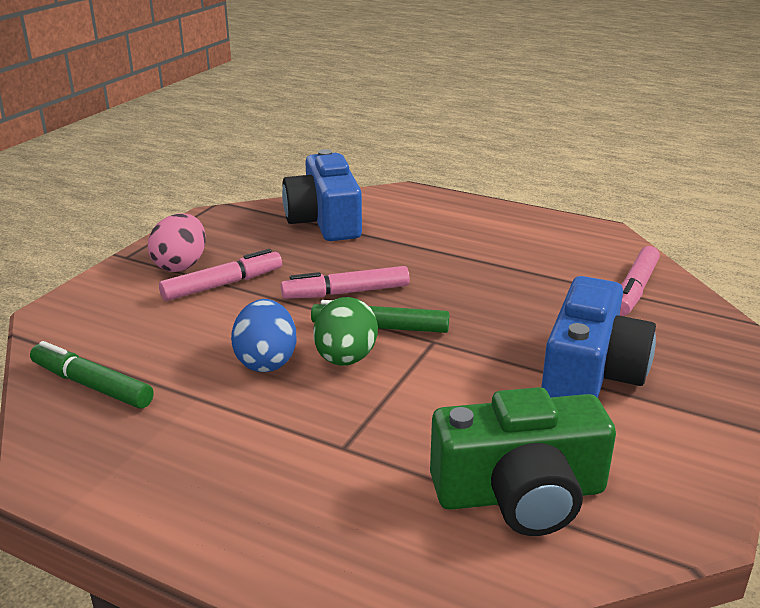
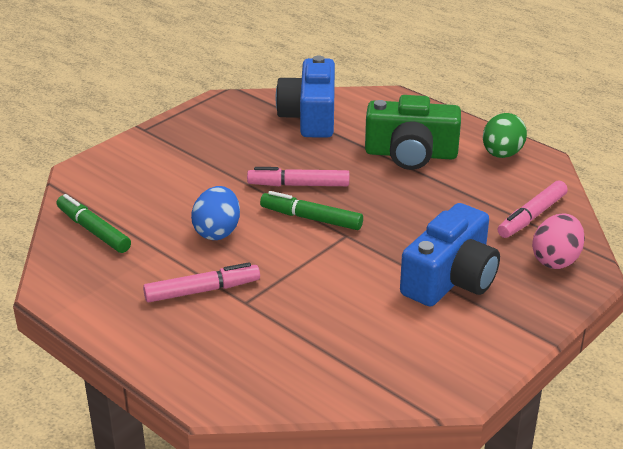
camera: 15 degrees right, 5 degrees up
pink egg [148,214,206,272] -> pink egg moved to [532,213,585,269]
pink marker [159,249,282,301] -> pink marker moved to [143,262,260,302]
green egg [313,297,378,366] -> green egg moved to [483,113,527,158]
green camera [430,387,616,536] -> green camera moved to [365,95,461,170]

